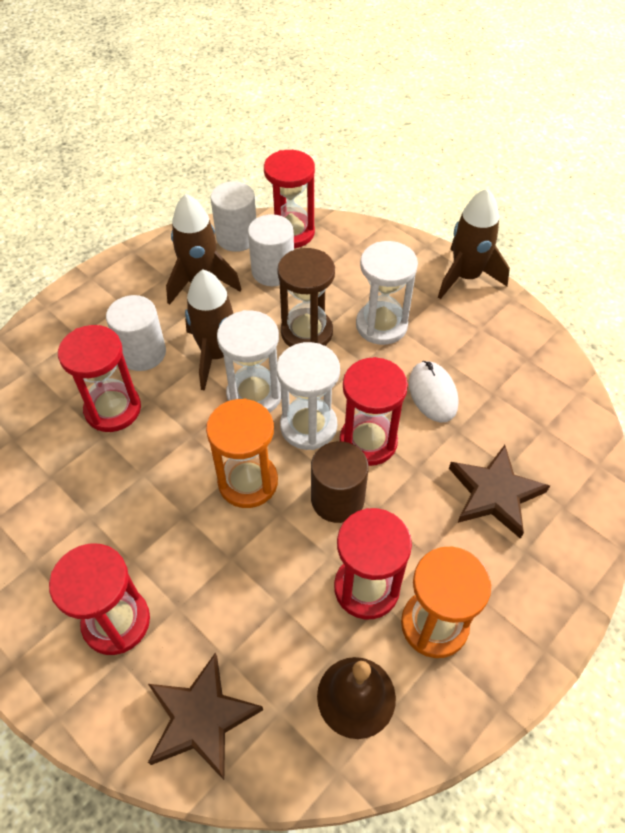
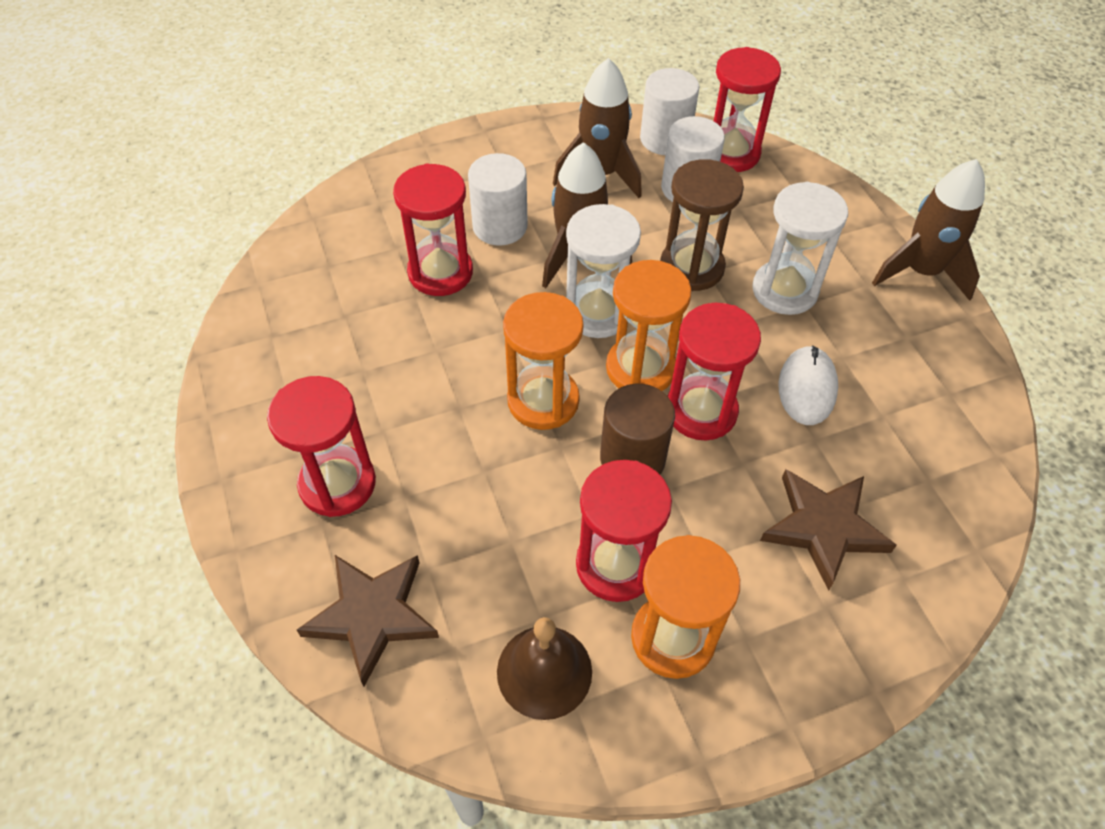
camera: 25 degrees right, 0 degrees up
white hourglass [277,342,340,450] -> orange hourglass [606,260,691,391]

